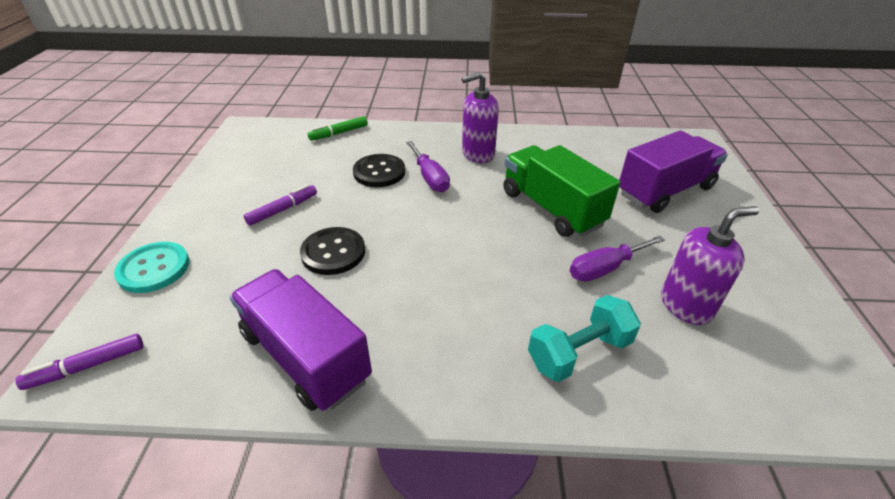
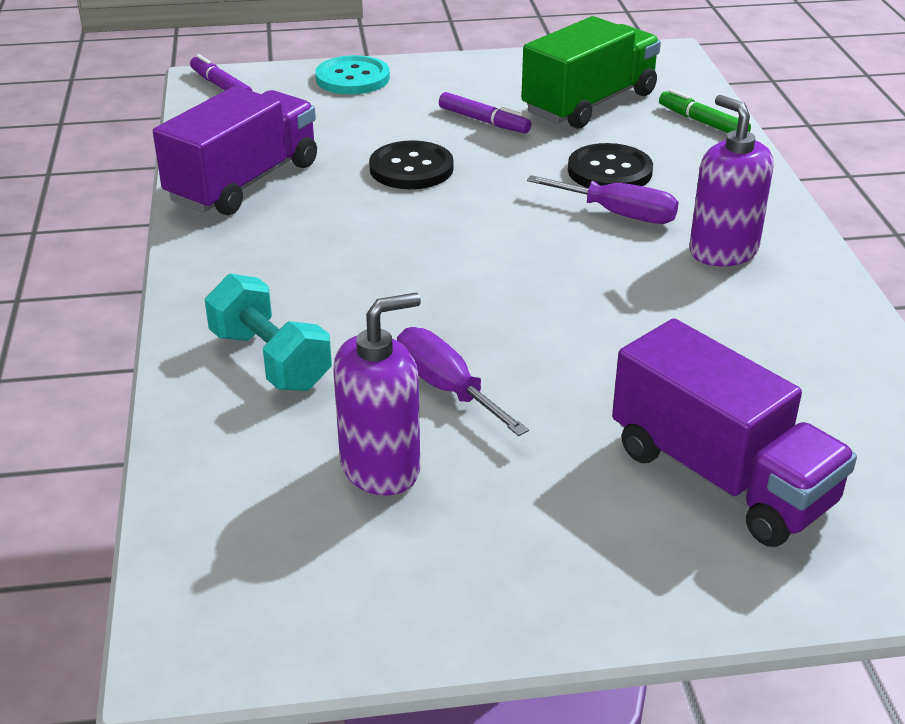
camera: 80 degrees right, 5 degrees down
purple screwdriver [406,141,450,192] -> purple screwdriver turned 120 degrees counterclockwise [527,175,679,224]
green truck [503,145,620,237] -> green truck moved to [521,16,661,129]
purple soap dispenser [661,206,759,325] -> purple soap dispenser turned 90 degrees counterclockwise [334,293,421,496]

